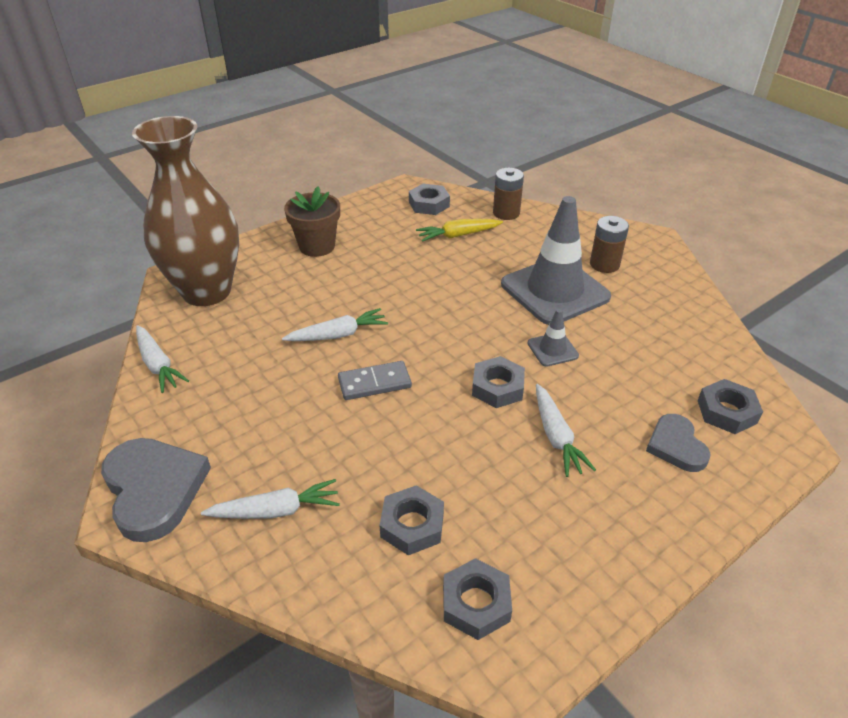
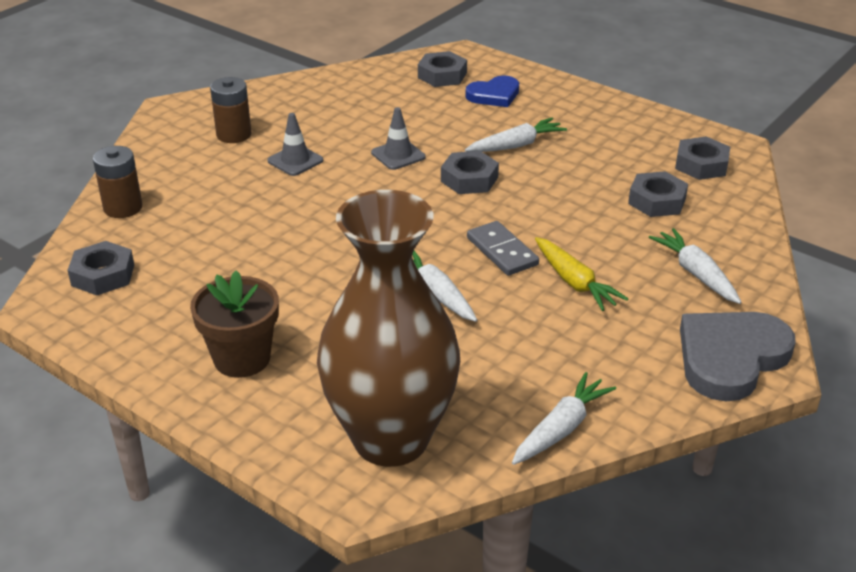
camera: 105 degrees left, 5 degrees down
yellow carrot [416,219,503,242] -> yellow carrot moved to [535,237,628,311]
grey traffic cone [501,196,611,325] -> grey traffic cone [267,113,323,176], size x0.44
grey heart [646,414,711,472] -> blue heart [465,75,519,107]

